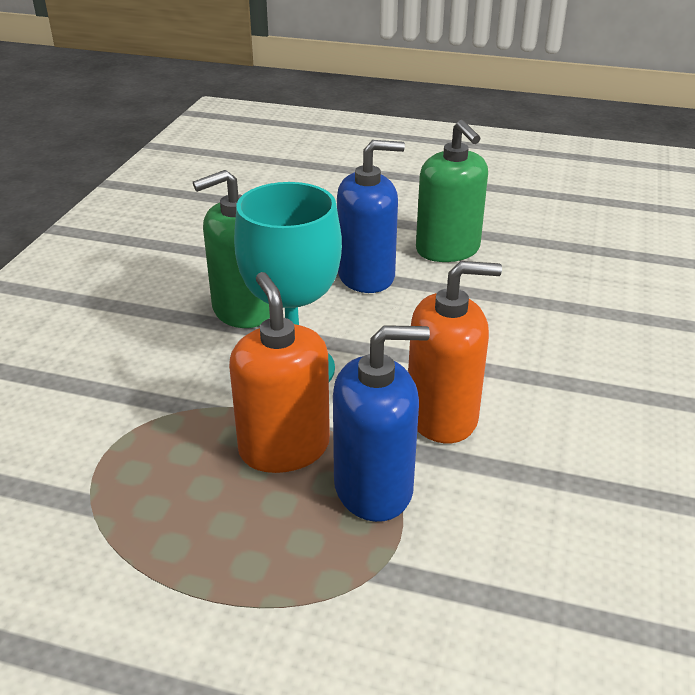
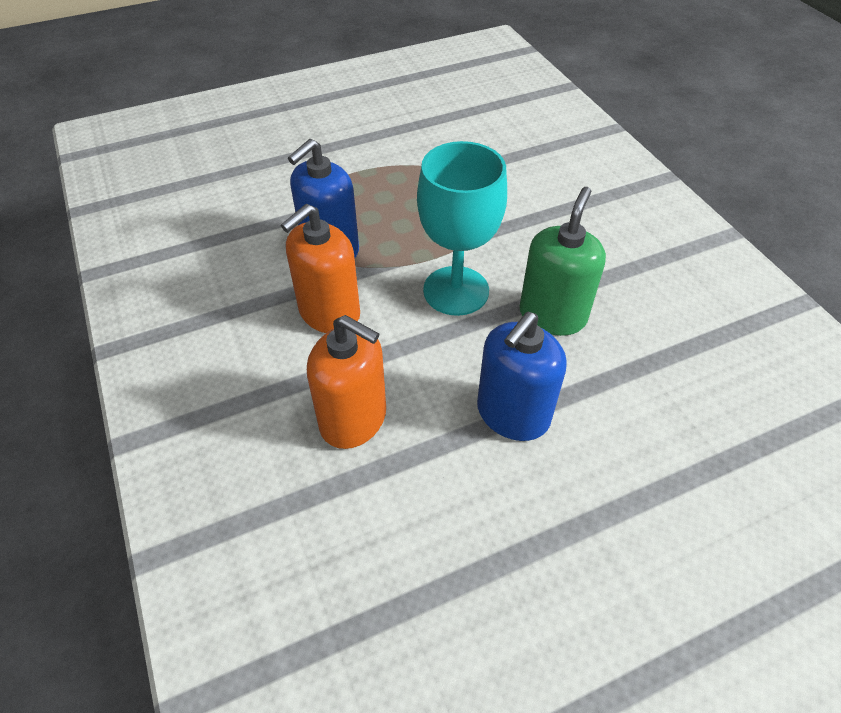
camera: 140 degrees right, 15 degrees up
orange soap dispenser [229,272,330,473] -> orange soap dispenser moved to [307,315,386,449]
green soap dispenser [416,120,488,262] -> none

